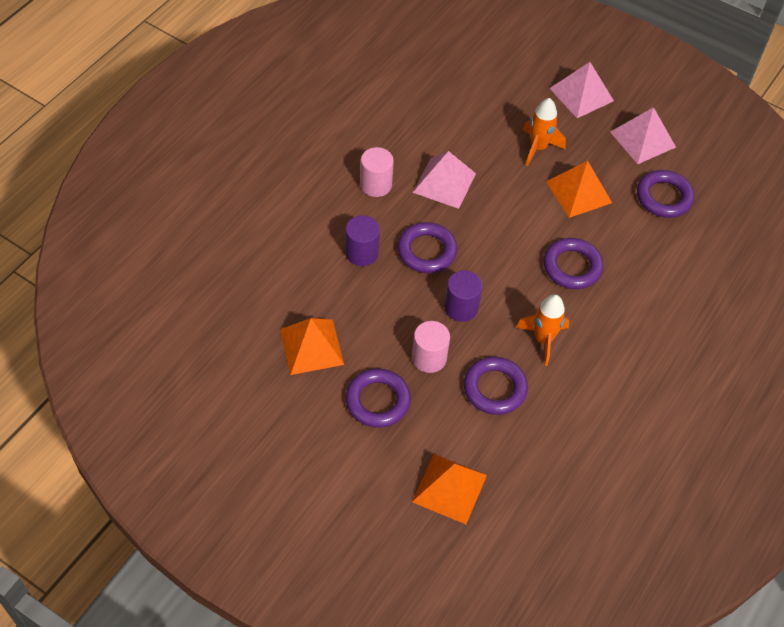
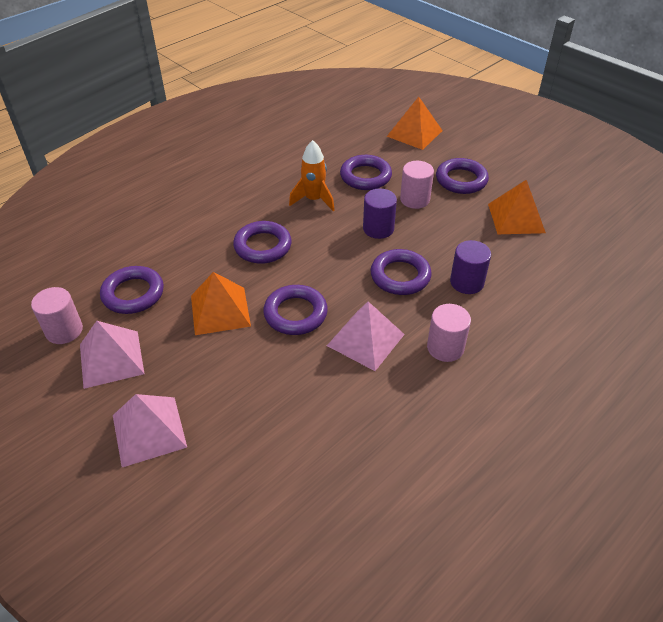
camera: 165 degrees left, 10 degrees down
orange rocket [522,98,566,166] -> none
none -> pink cylinder [31,287,83,344]
none -> purple ring [263,285,328,335]

